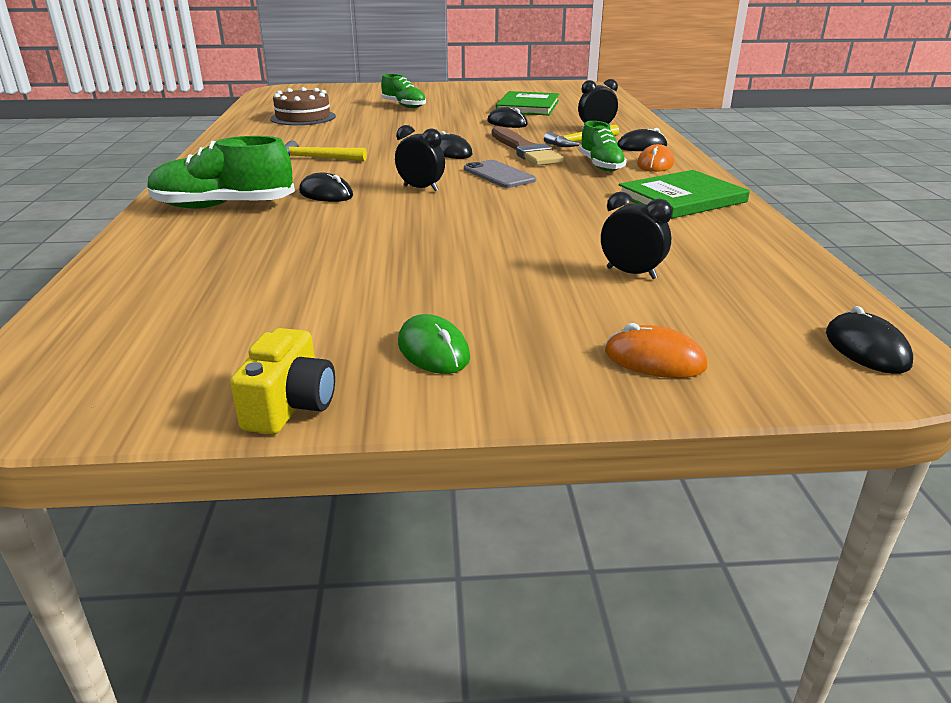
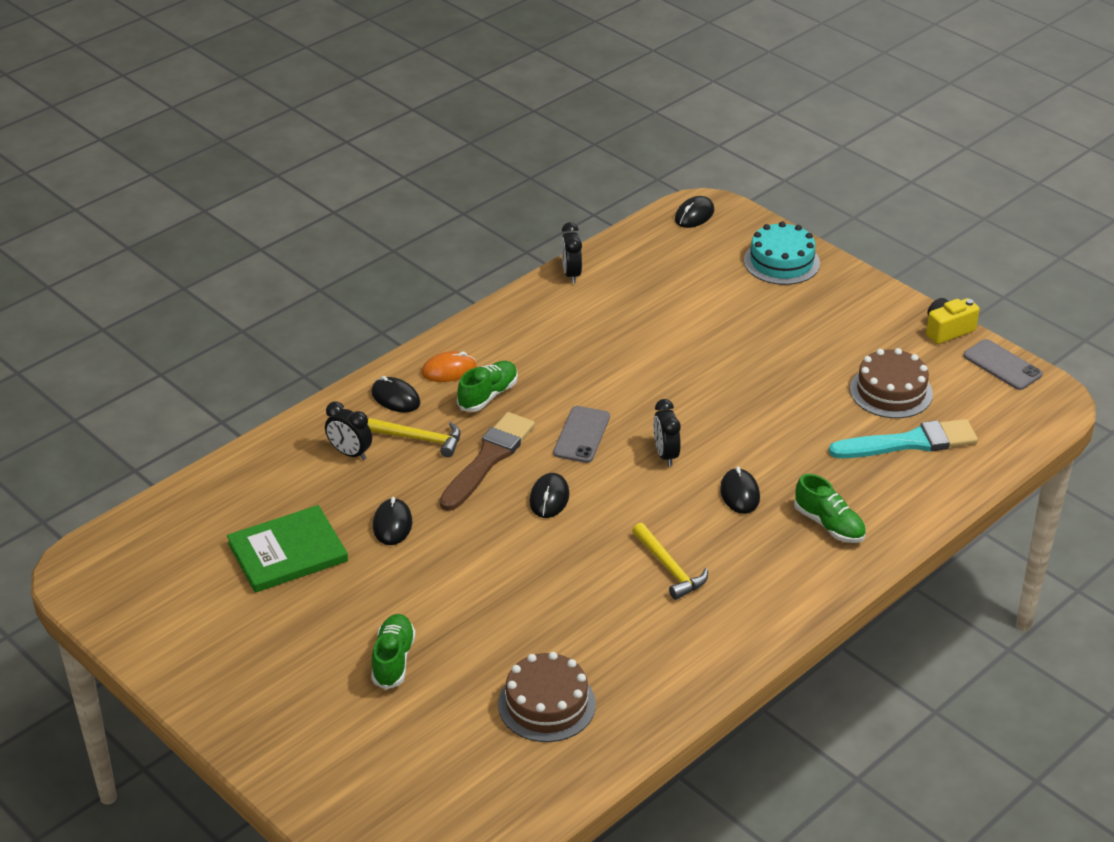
camera: 130 degrees left, 10 degrees up
green shoe [147,136,295,209] -> green shoe [794,474,866,543], size x0.65
green mouse [398,314,470,374] -> none
black clock [601,192,672,279] -> black clock moved to [561,222,582,283]
orange mouse [605,323,708,378] -> turquoise cake [744,222,820,285]
green book [618,170,750,219] -> none
none -> turquoise brush [829,419,978,458]
none -> brown cake [850,348,933,418]
none -> grey phone [963,339,1043,390]

